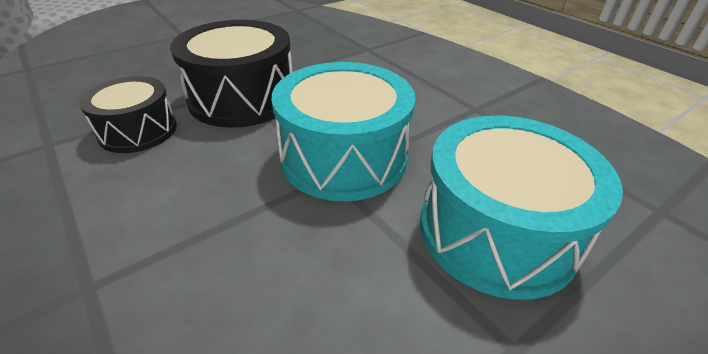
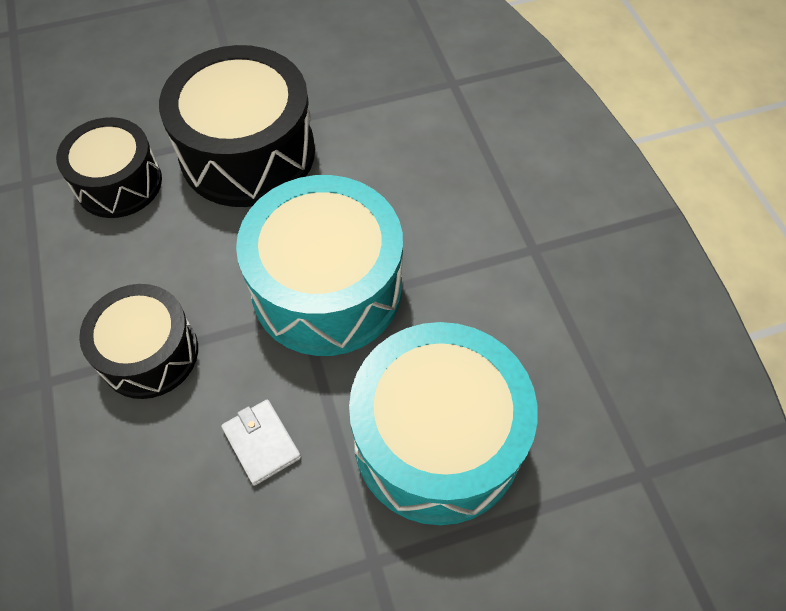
camera: 20 degrees right, 20 degrees up
none -> black drum [79,284,198,399]
none -> white wallet [221,399,301,486]

